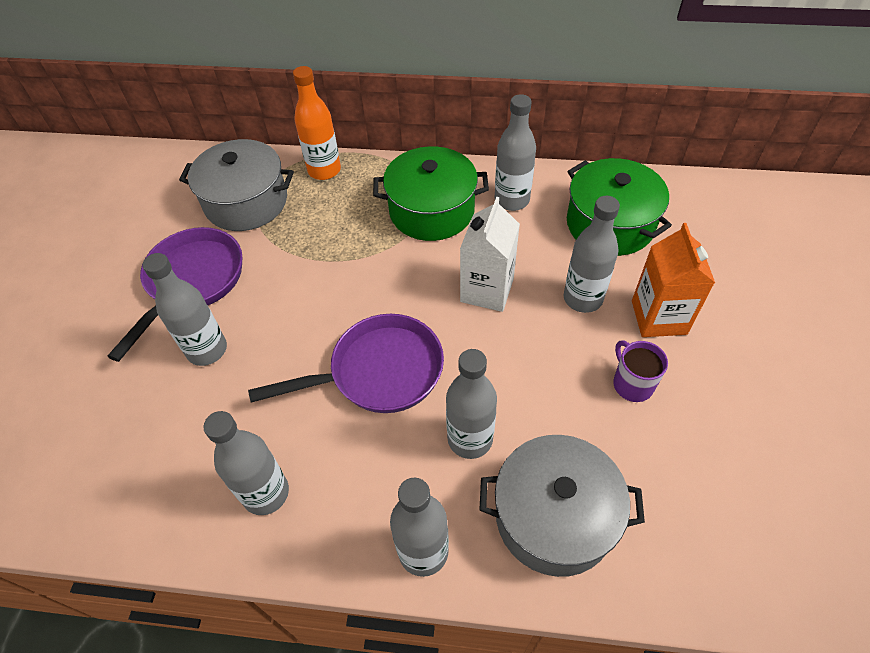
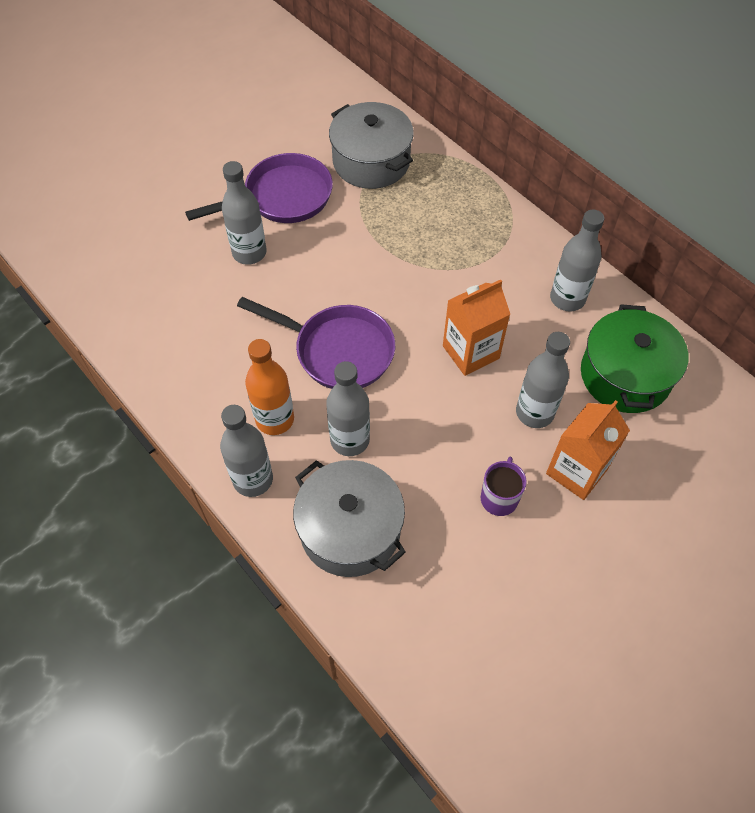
camera: 40 degrees right, 5 degrees up
grey bottle [203,411,289,515] -> none
orange bottle [293,66,341,180] -> orange bottle moved to [245,339,294,435]
green pot [373,146,489,241] -> none
white carton [460,197,520,312] -> orange carton [443,279,510,376]

